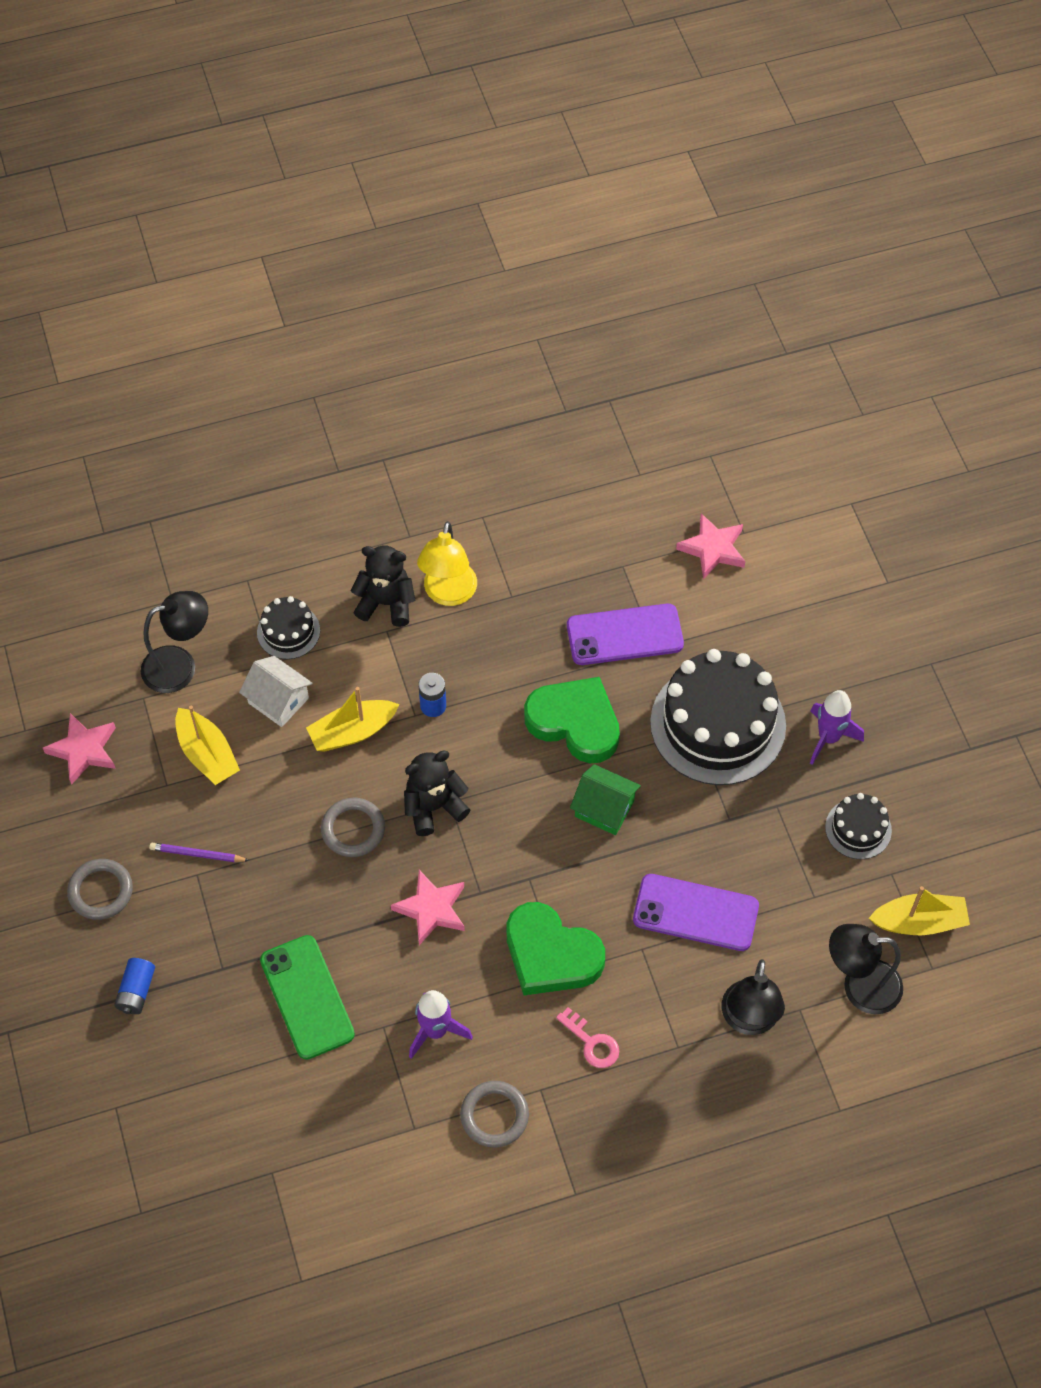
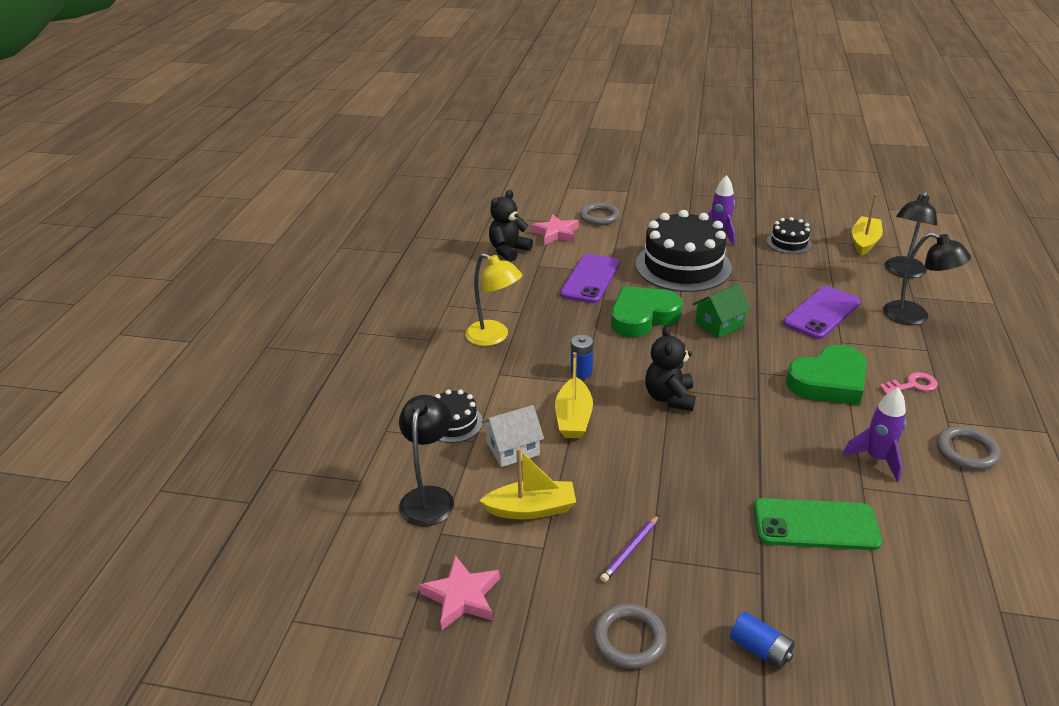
camera: 60 degrees left, 25 degrees down
grey ring [321,798,385,857] -> grey ring moved to [580,202,620,225]
black teddy bear [351,545,415,627] -> black teddy bear moved to [489,190,533,262]
pink star [391,870,465,945] -> none

